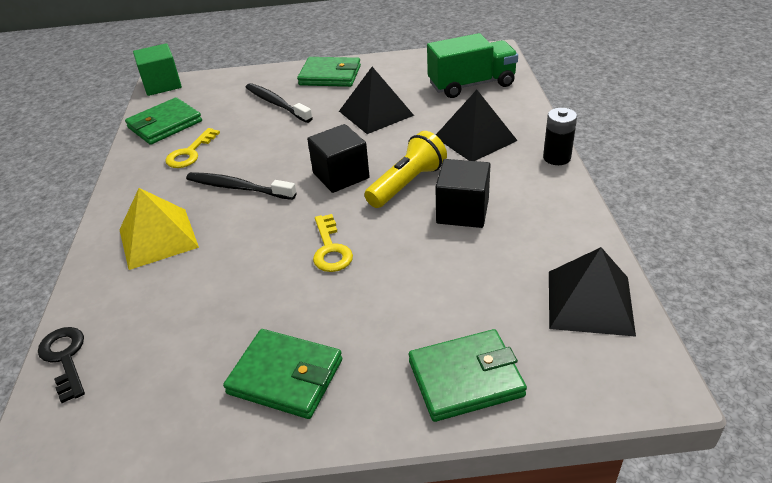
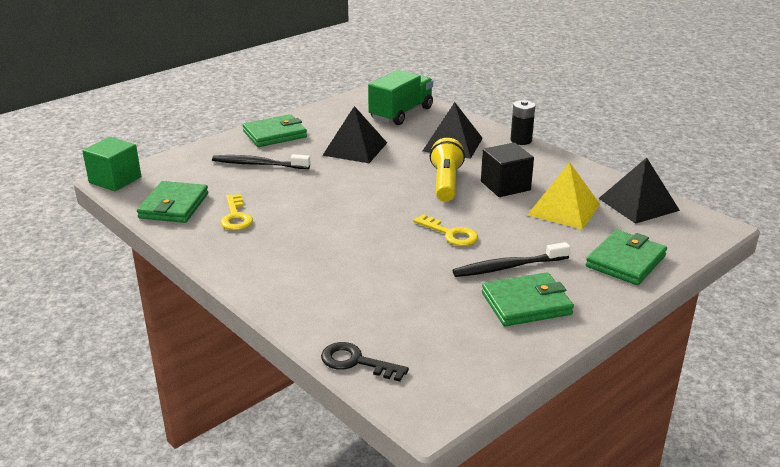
camera: 40 degrees left, 10 degrees down
yellow pyramid [119,188,199,270] -> yellow pyramid moved to [528,162,600,229]
black toothbrush [186,172,297,200] -> black toothbrush moved to [453,242,570,277]
black cube [307,124,370,193] -> none

